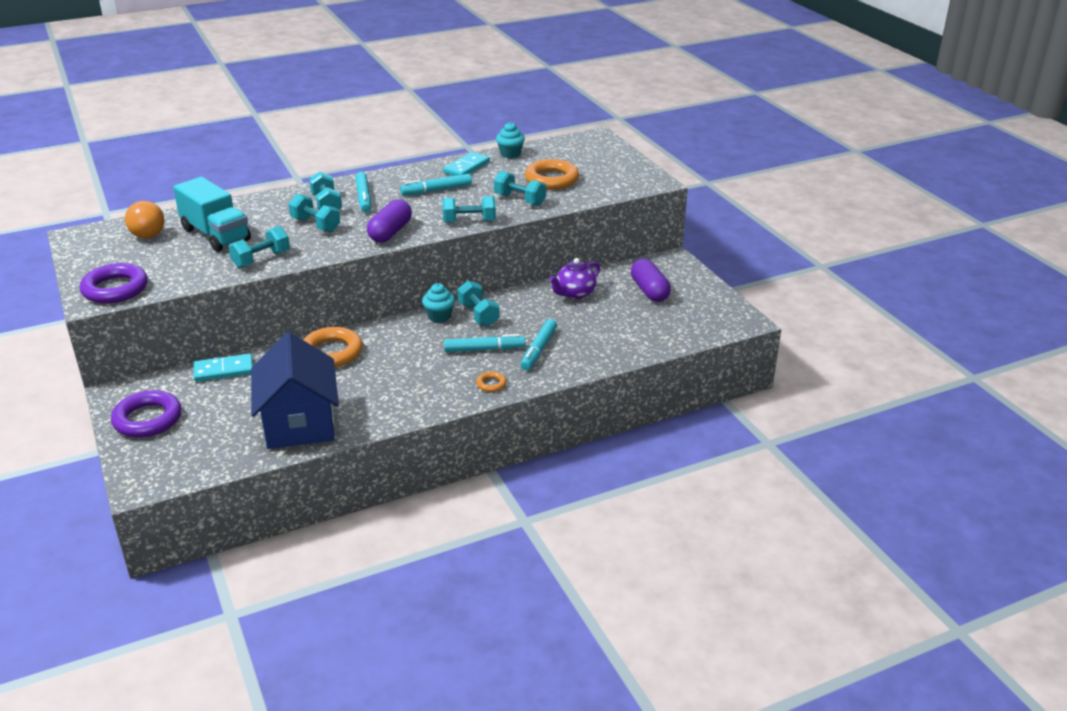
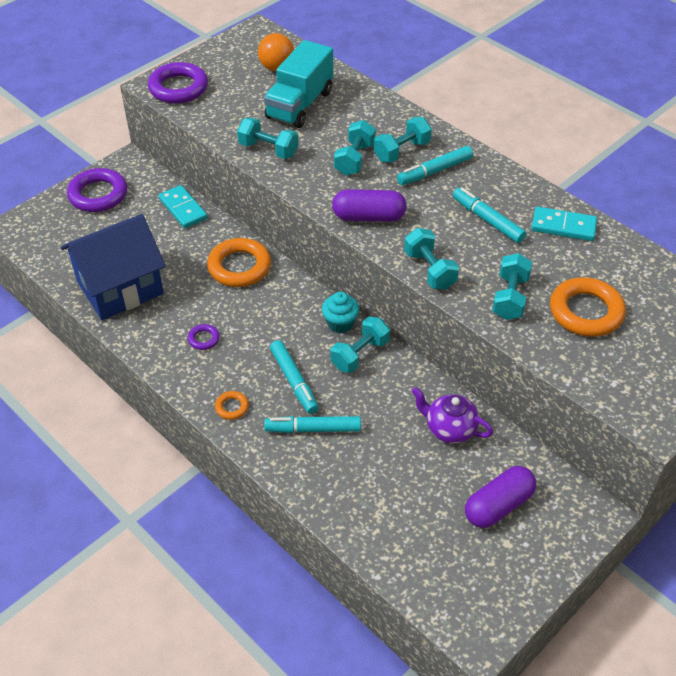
camera: 70 degrees right, 15 degrees up
turquoise cupcake [496,122,525,158] -> none
none -> purple ring [188,324,220,350]

